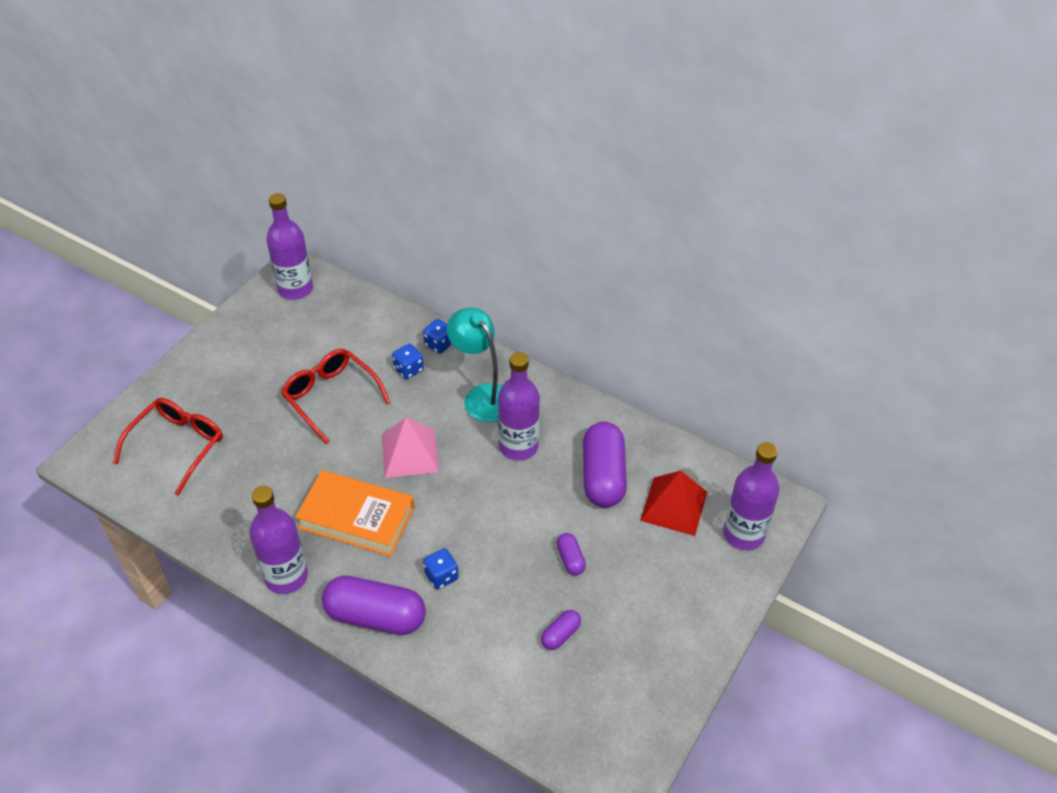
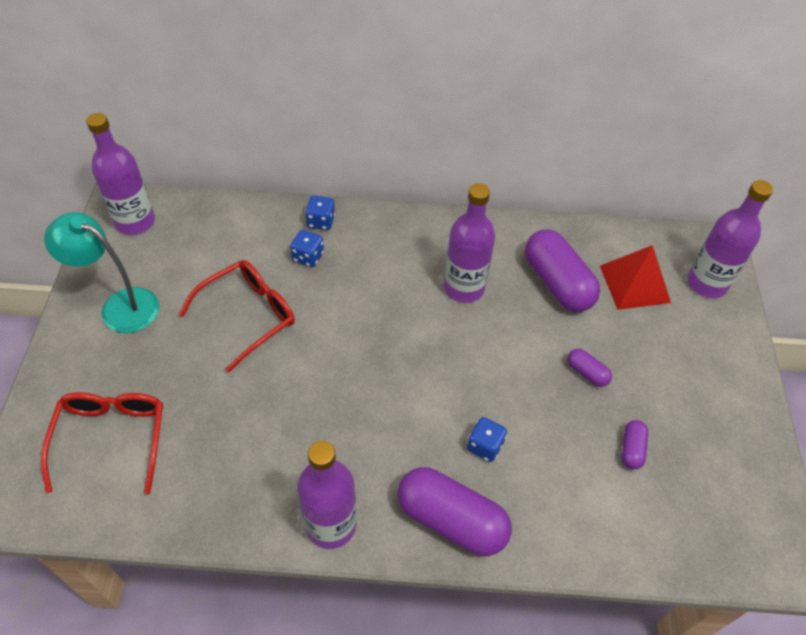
camera: 30 degrees left, 5 degrees up
red glasses [281,349,391,444] -> red glasses turned 120 degrees clockwise [179,260,295,373]
orange book [295,470,414,557] -> none
purple capsule [322,576,426,635] -> purple capsule turned 45 degrees clockwise [398,467,512,556]
pink pyramid [382,417,439,478] -> none
turquoise lamp [447,308,502,422] -> turquoise lamp moved to [44,212,159,333]

